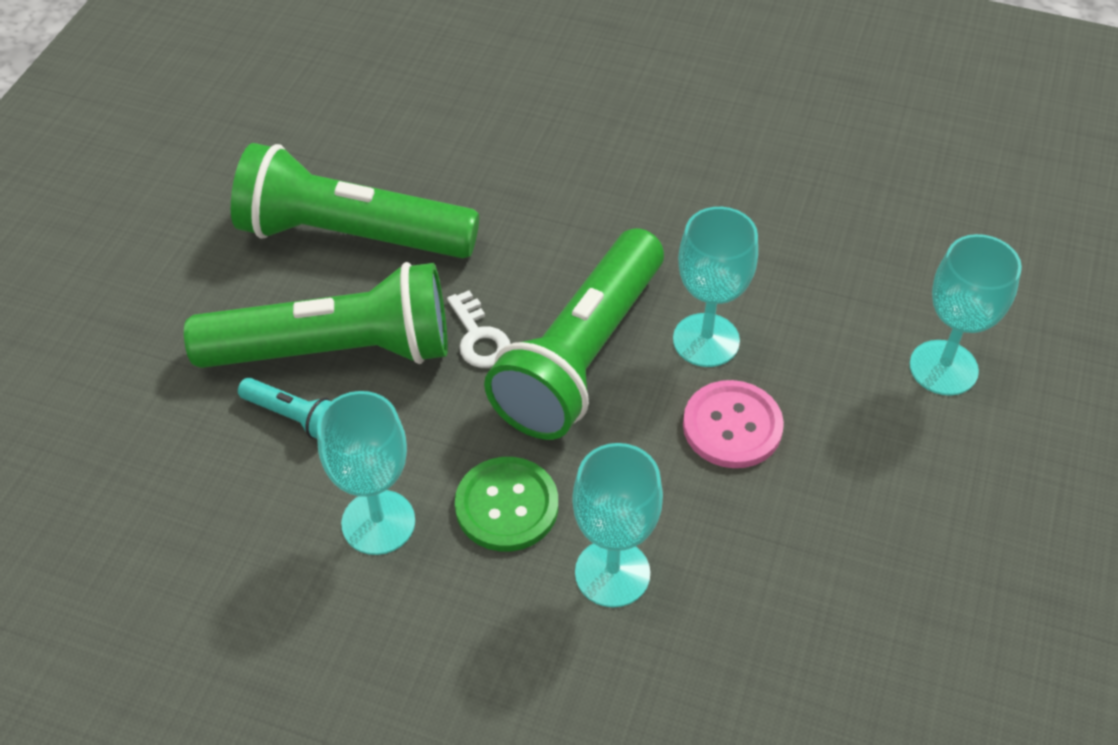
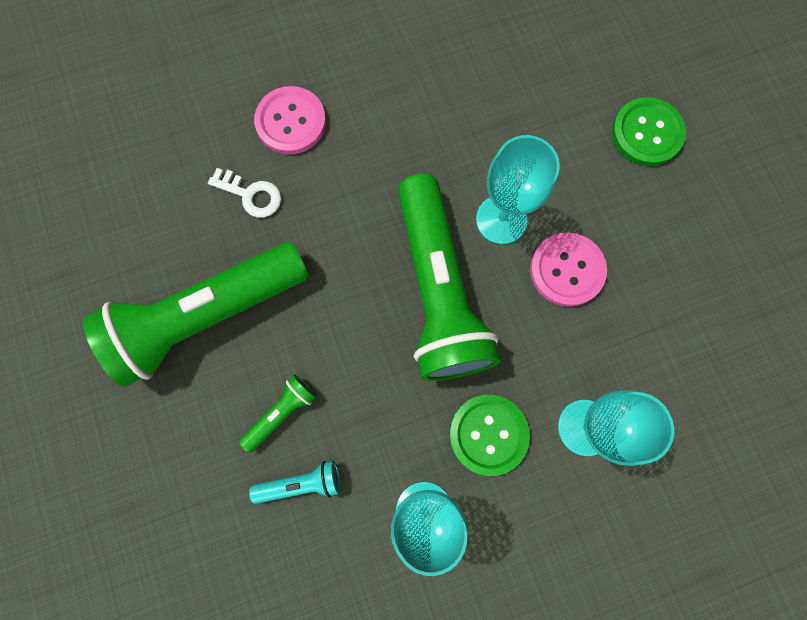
camera: 40 degrees left, 25 degrees up
green flashlight [184,262,448,368] -> green flashlight [239,375,317,453], size x0.41
white key [447,291,510,368] -> white key moved to [208,168,281,218]
turquoise goblet [910,234,1022,396] -> green button [612,97,686,166]
none -> pink button [254,86,326,155]

